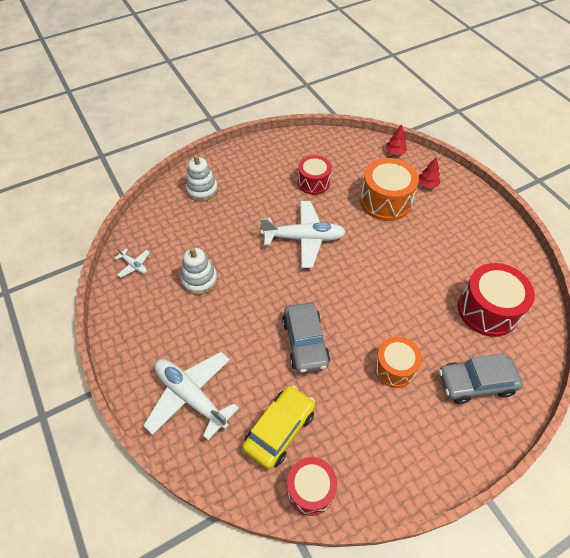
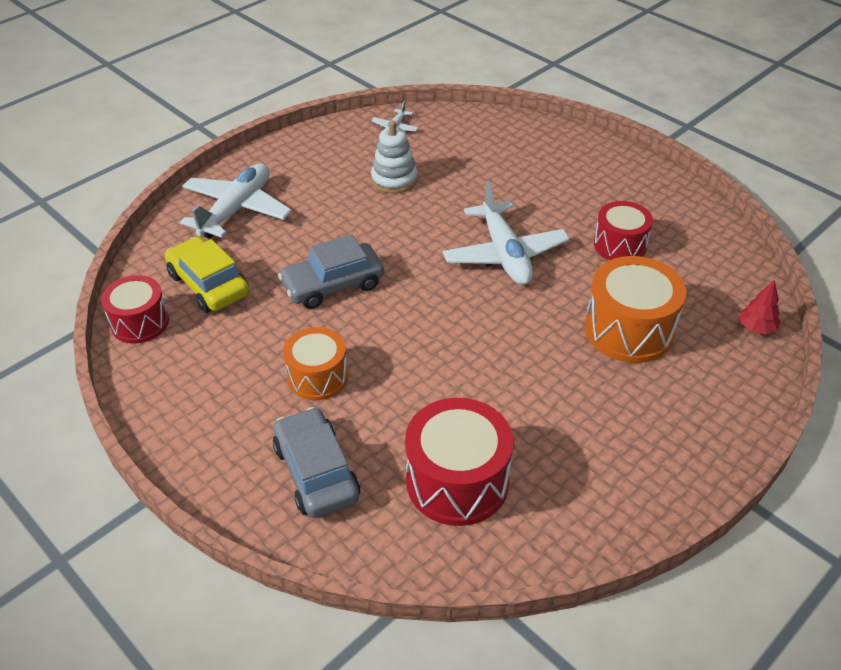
camera: 75 degrees right, 10 degrees down
white stacking toy [186,155,218,202] -> none
yellow car [242,385,315,469] -> yellow car turned 150 degrees counterclockwise [165,237,249,313]
red tree [419,157,440,188] -> none

